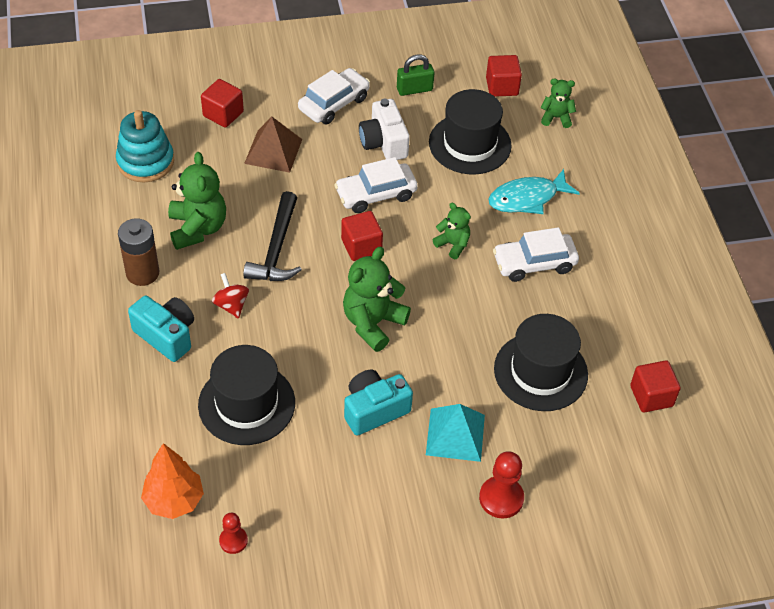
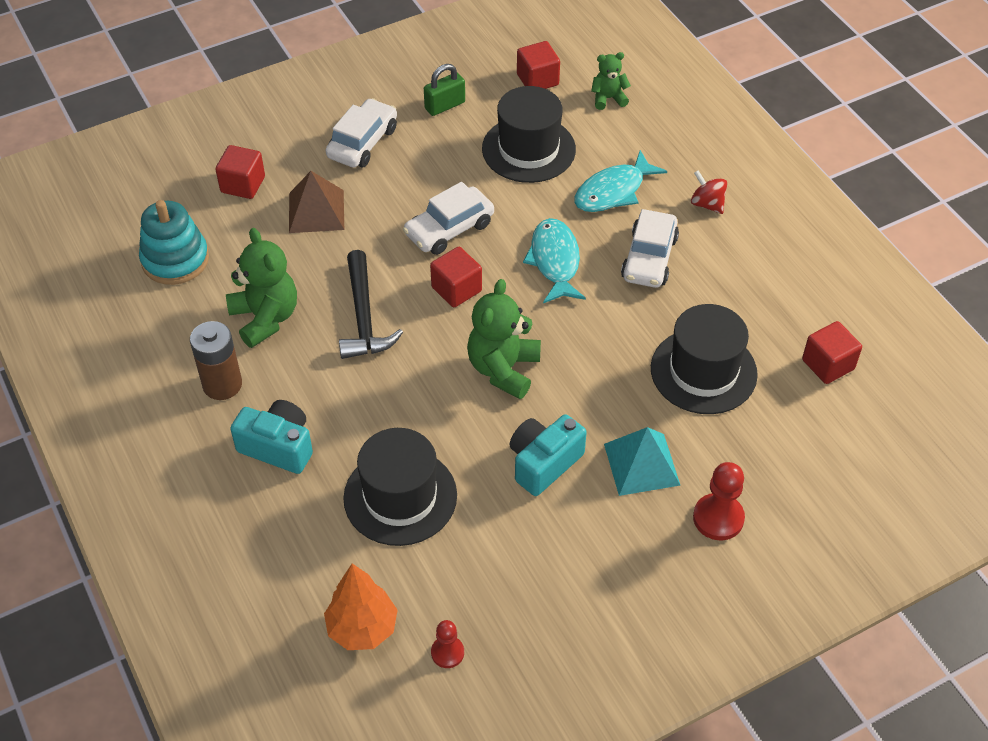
camera: 15 degrees left, 0 degrees up
red spinning top [212,273,249,319] -> red spinning top moved to [691,170,727,214]
white camera [359,99,410,160] -> none
green teddy bear [433,203,471,259] -> turquoise fish [523,218,586,303]
white car [493,227,579,282] -> white car turned 45 degrees counterclockwise [621,209,679,288]

